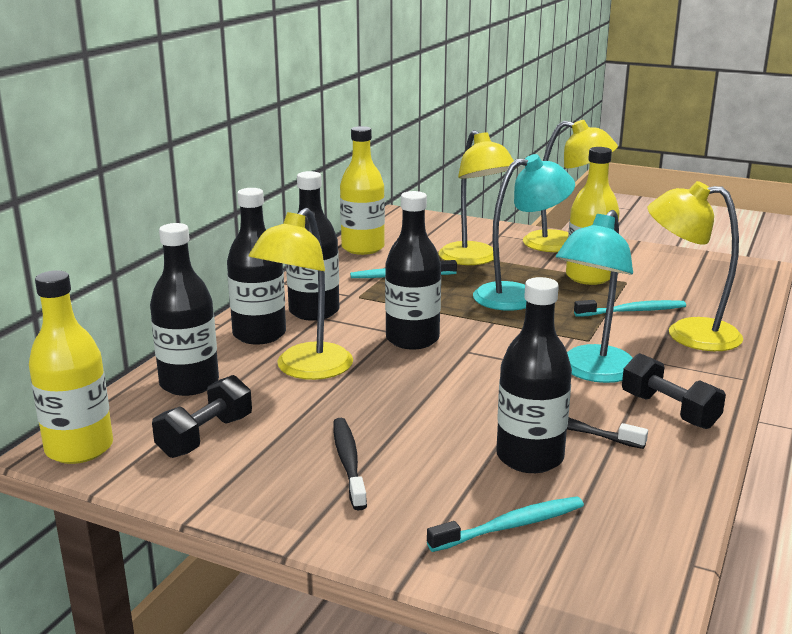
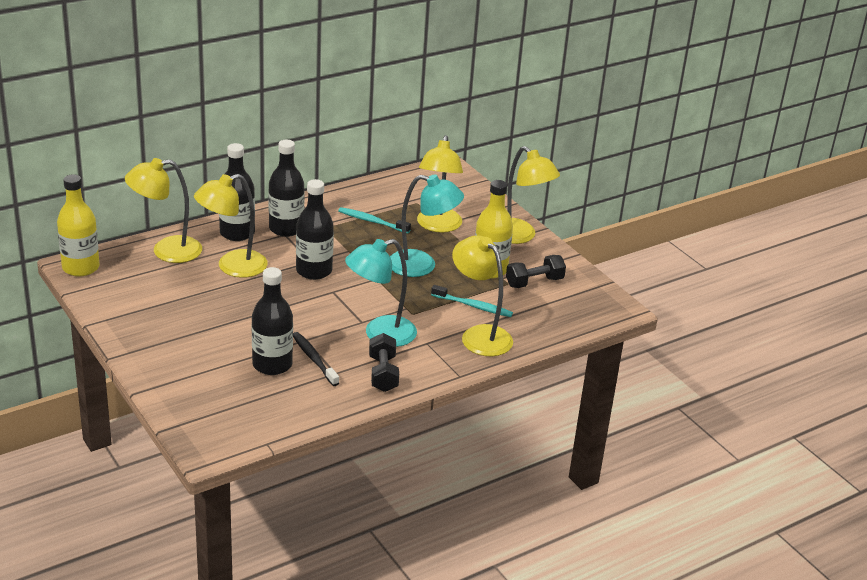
camera: 30 degrees right, 10 degrees up
black bottle [150,223,219,396] -> yellow lamp [125,158,202,263]
black dumbbell [152,375,252,458] -> black dumbbell moved to [506,255,566,288]
black toothbrush [334,418,367,510] -> none
yellow bottle [340,126,385,255] -> none
turquoise toothbrush [427,497,584,552] -> none

